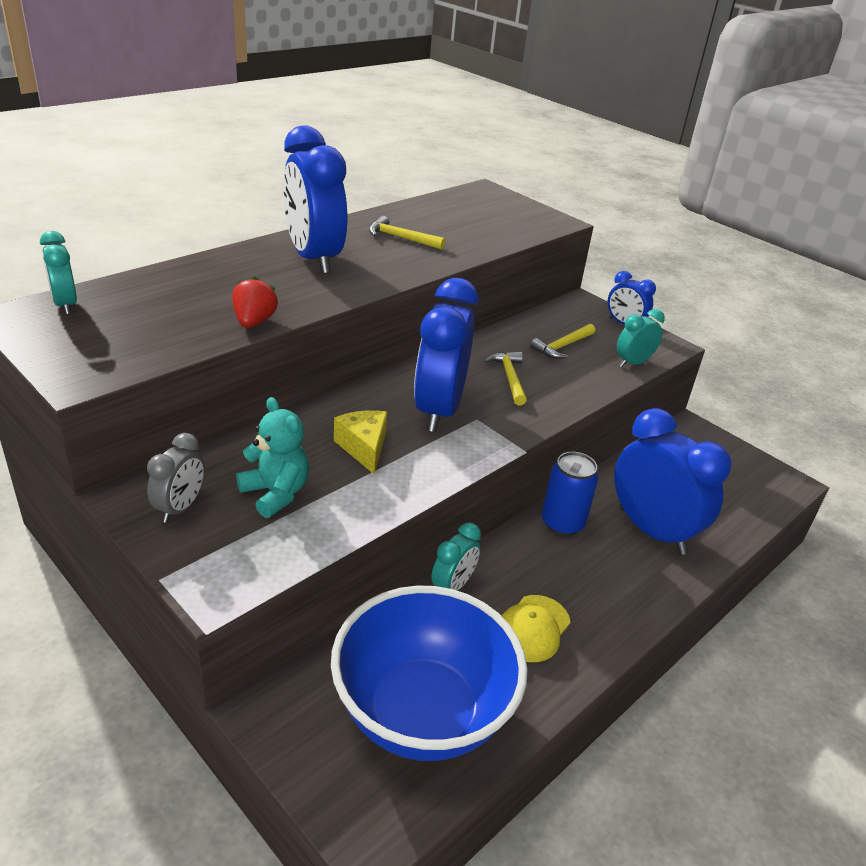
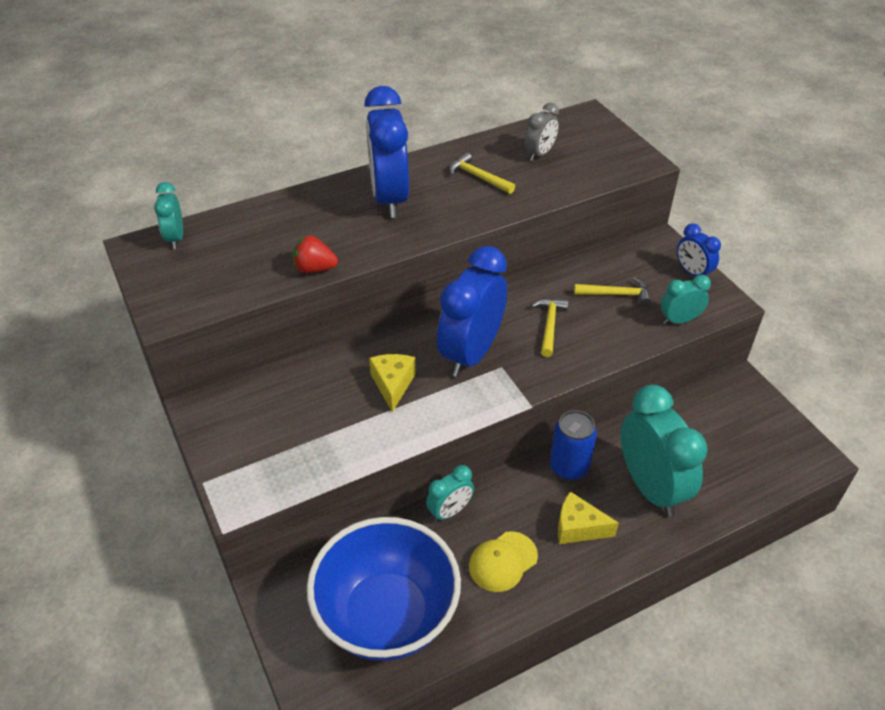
camera: 20 degrees right, 10 degrees up
grey clock [147,433,204,523] -> grey clock moved to [525,103,559,161]
red strawberry [232,277,278,328] -> red strawberry turned 105 degrees counterclockwise [293,235,338,273]
turquoise teddy bear [236,397,309,518] -> none
yellow hammer [530,324,595,359] -> yellow hammer turned 150 degrees counterclockwise [574,277,651,306]
blue clock [614,408,732,555] -> turquoise clock [621,385,708,517]
none -> yellow cheese [558,492,619,544]

